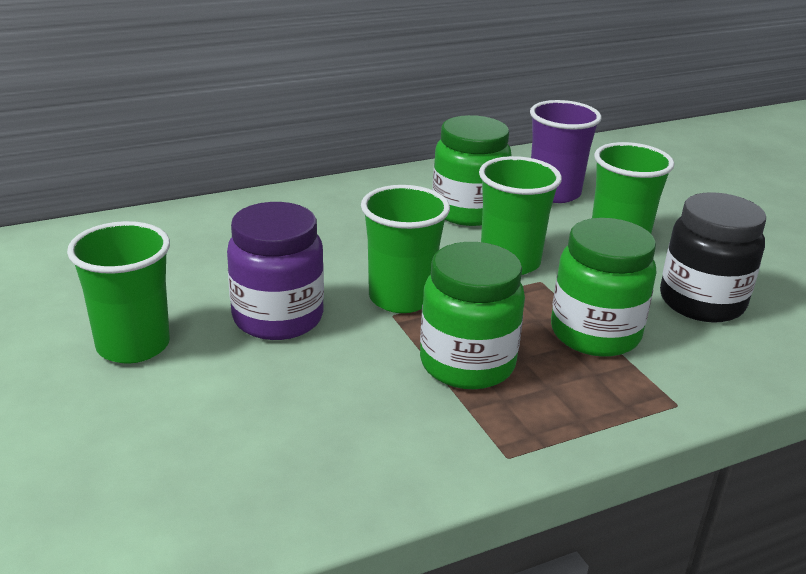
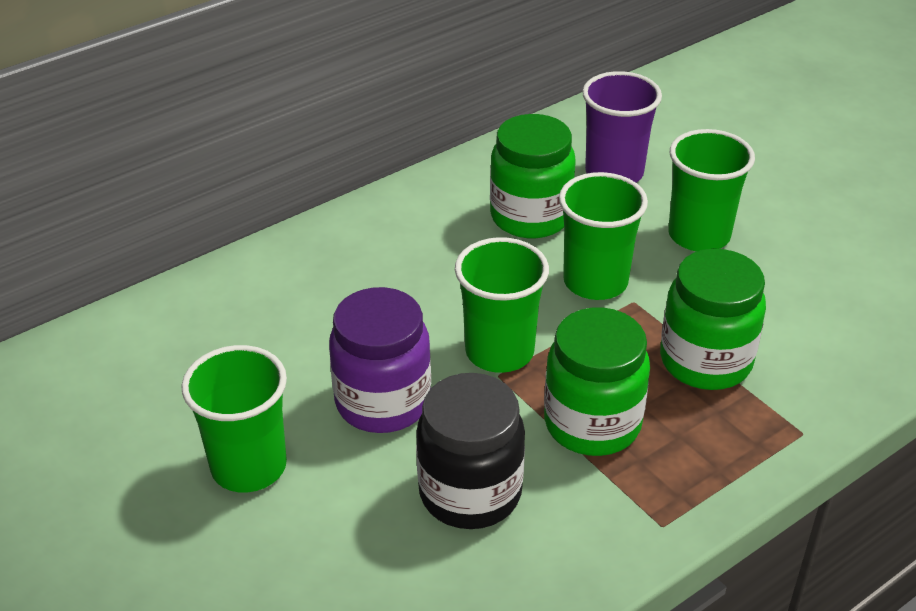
camera: 10 degrees left, 10 degrees up
black jar [660,192,766,323] -> black jar moved to [416,373,525,529]

